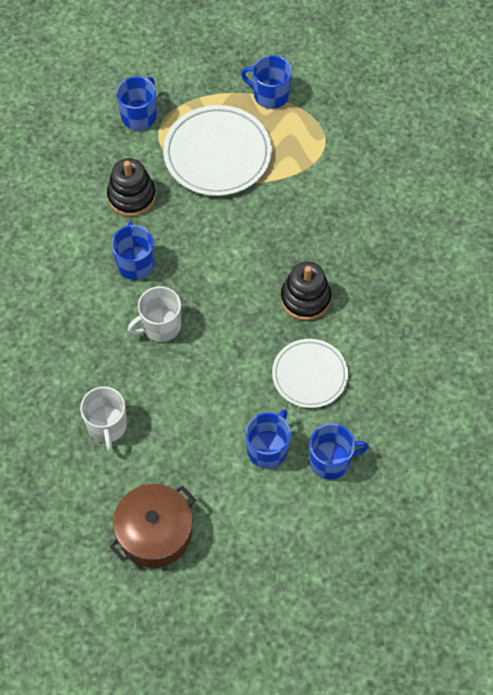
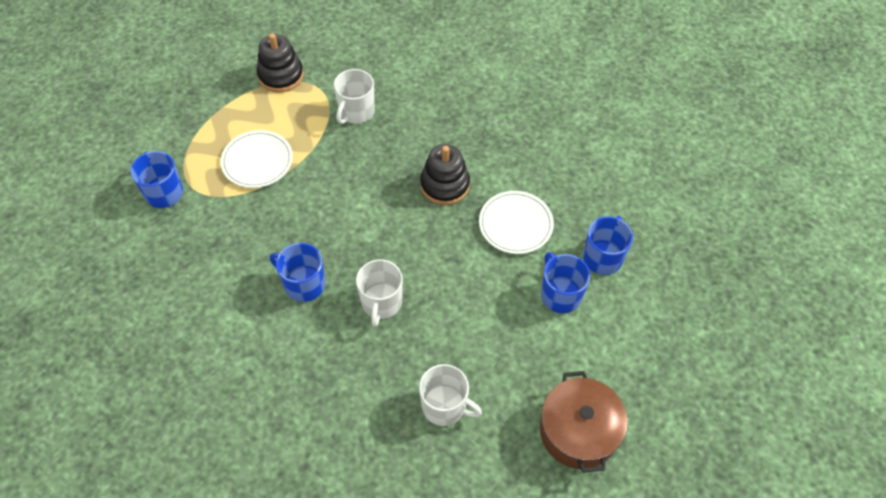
camera: 55 degrees left, 5 degrees down
black stacking toy [107,158,156,216] -> black stacking toy moved to [257,33,304,93]
white plate [163,105,272,196] -> white plate [221,130,293,188], size x0.64
blue mug [241,55,292,109] -> none
none -> white mug [334,69,375,124]

